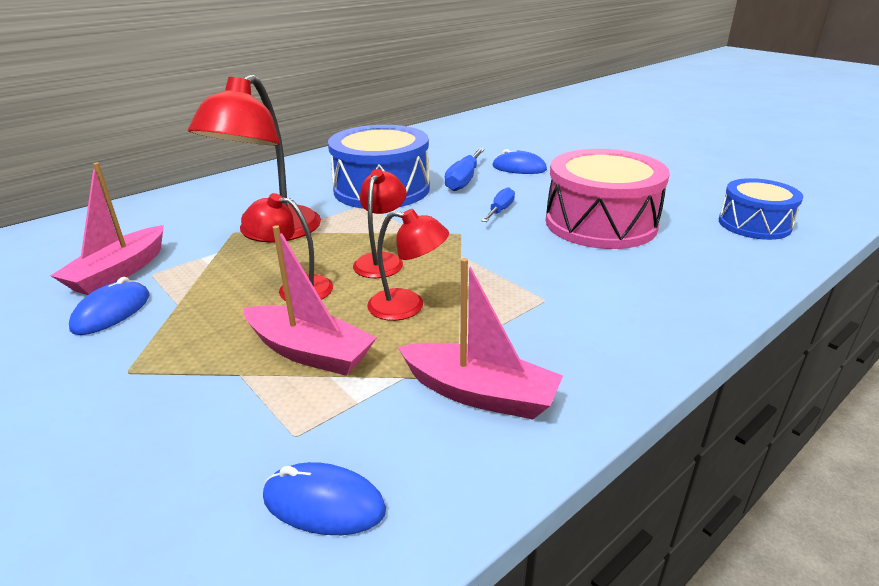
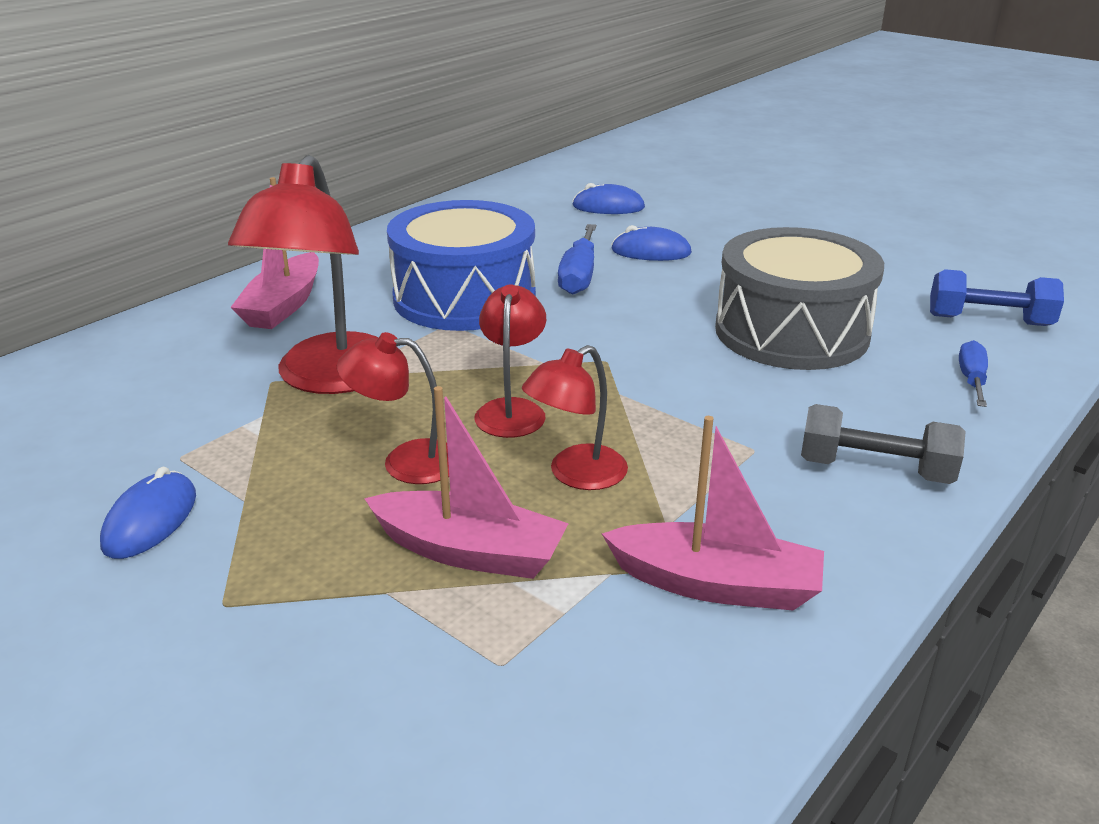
camera: 10 degrees left, 0 degrees up
pink boat [50,163,164,295] -> pink boat moved to [230,177,319,329]
blue mouse [263,462,386,535] -> blue mouse moved to [573,183,645,214]
red lamp [367,209,449,321] -> red lamp turned 135 degrees clockwise [522,345,628,490]
blue screwdriver [482,187,515,222] -> blue screwdriver moved to [959,340,988,407]
pink drum [546,149,670,249] -> grey drum [715,227,884,370]
blue drum [719,178,803,240] -> blue dumbbell [930,269,1064,326]
none -> grey dumbbell [801,404,966,484]

